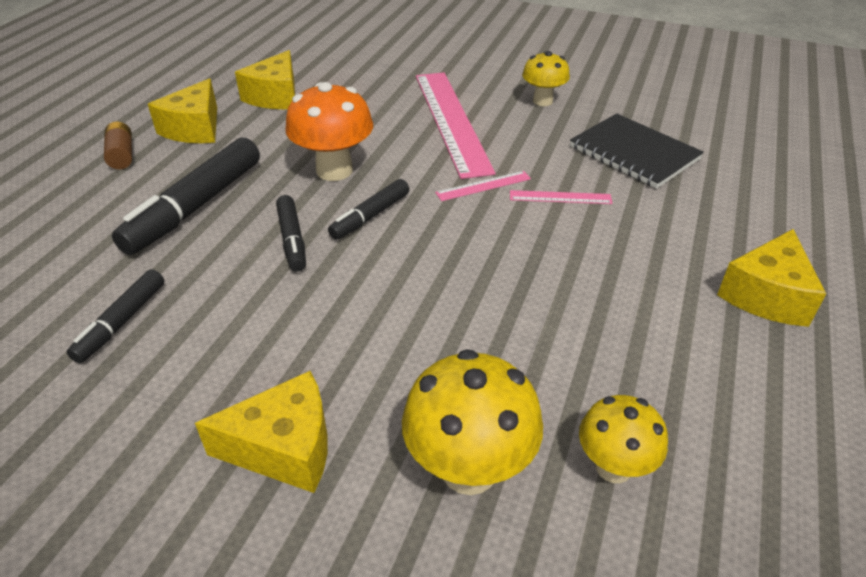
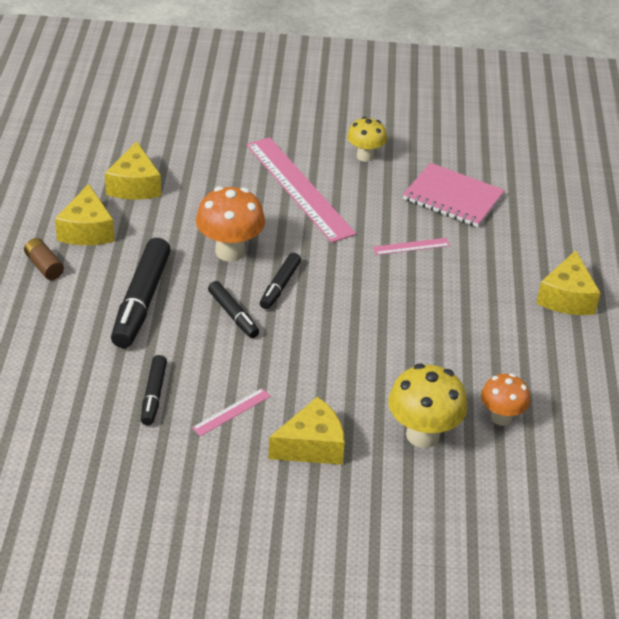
camera: 20 degrees left, 0 degrees up
pink ruler [435,171,531,201] -> pink ruler moved to [192,388,271,436]
black notebook [570,113,704,189] -> pink notebook [403,163,505,227]
yellow mushroom [579,395,668,483] -> orange mushroom [481,373,530,426]

